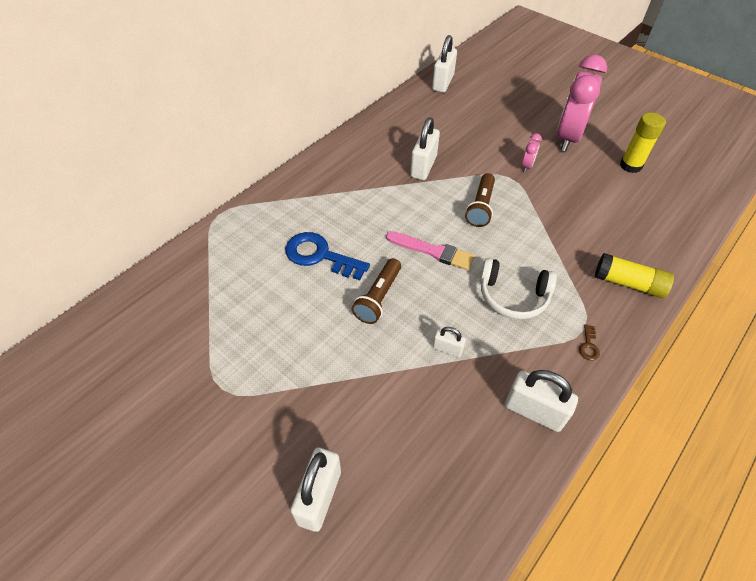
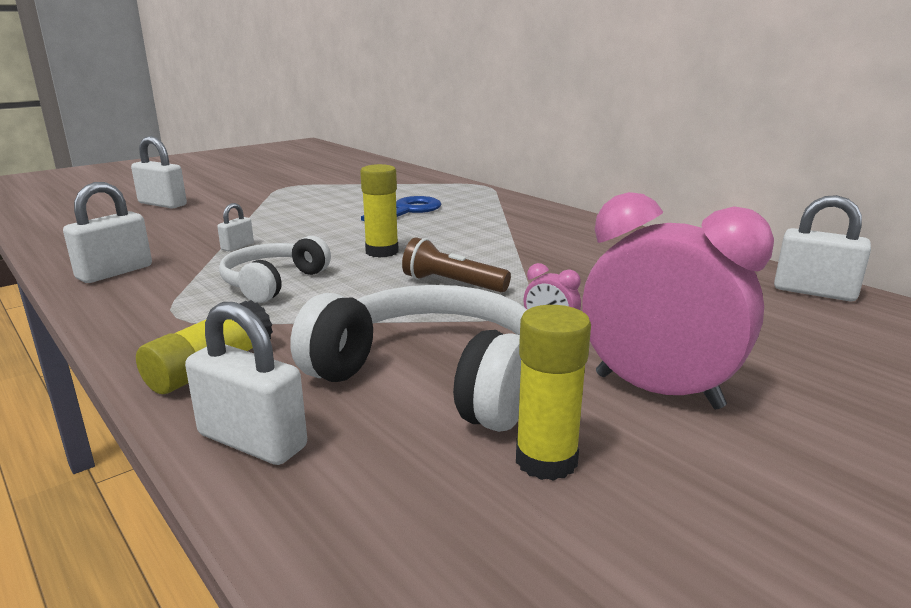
camera: 100 degrees right, 30 degrees down
brown flashlight [352,258,401,324] -> none
pink brush [386,231,475,270] -> yellow glue stick [360,164,399,258]
white padlock [410,117,440,180] -> white padlock moved to [185,302,307,465]
brown key [579,324,600,360] -> none
none -> white headphones [290,285,527,432]

